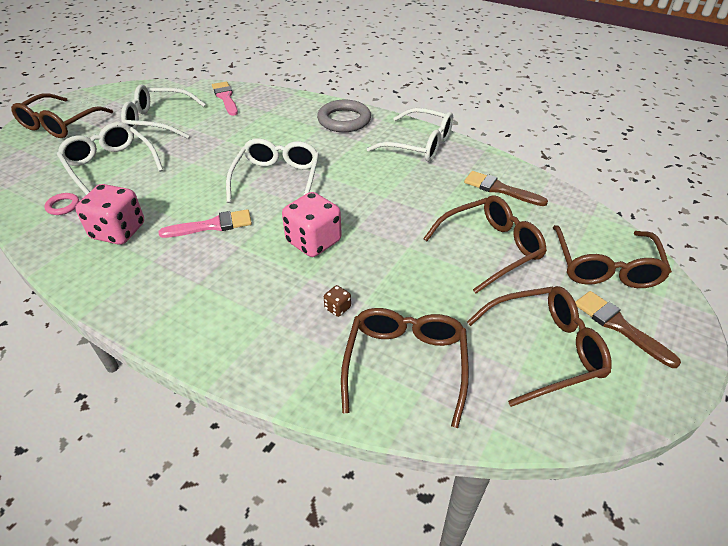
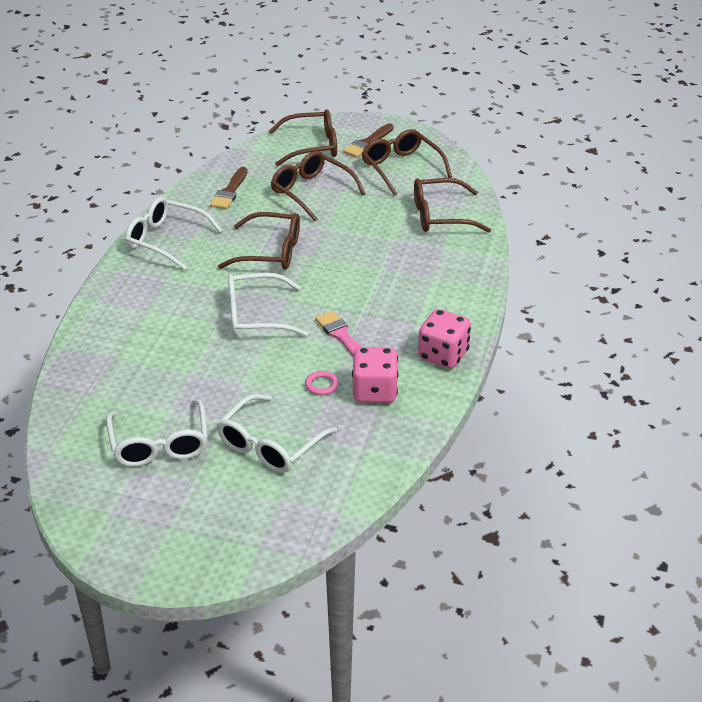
camera: 105 degrees left, 5 degrees down
brown glasses [11,93,113,138] -> brown glasses moved to [218,212,300,270]
pink ring [44,193,79,215] -> pink ring moved to [305,371,339,395]
pink brush [212,81,238,116] -> none
pink dice [282,192,342,257] -> pink dice moved to [418,309,471,369]
grey ring [317,100,371,132] -> none
brown dice [324,285,351,317] -> none
white glasses [367,108,453,162] -> white glasses turned 75 degrees counterclockwise [125,197,223,270]

